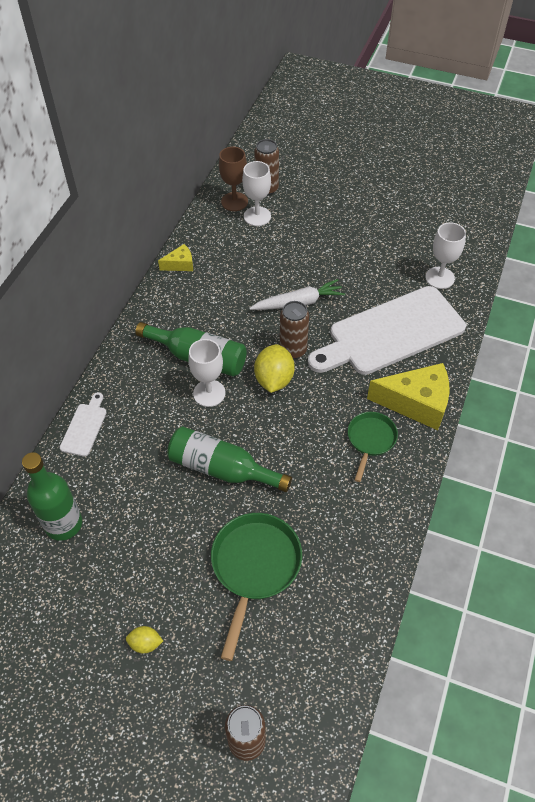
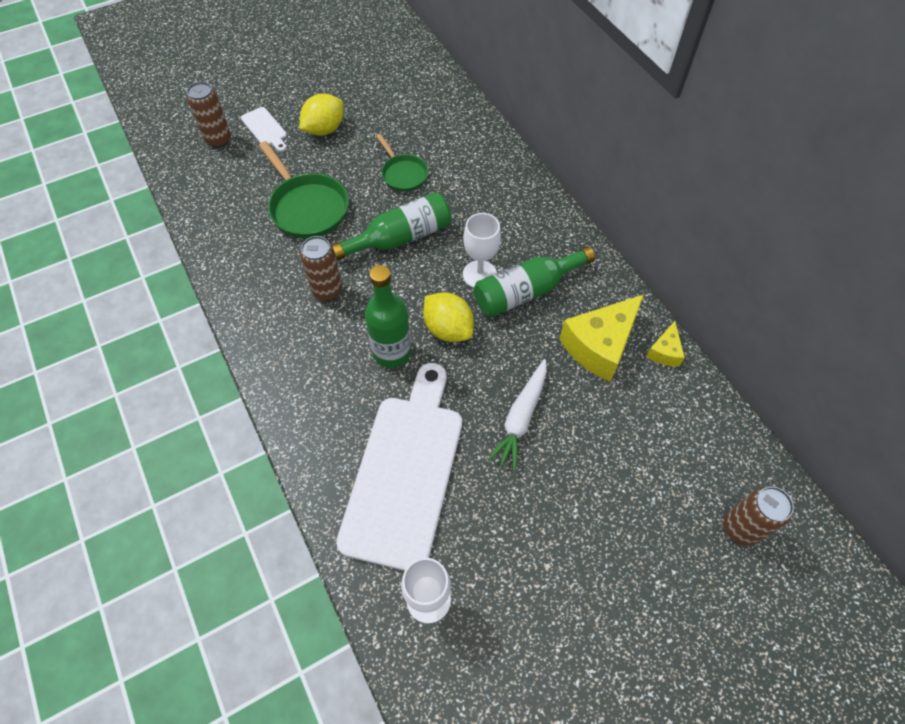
camera: 130 degrees right, 5 degrees up
green bottle [22,452,82,541] -> green bottle moved to [365,265,412,368]
white cutting board [60,392,107,457] -> white cutting board moved to [241,107,287,152]
yellow lemon [126,626,163,653] -> yellow lemon [300,94,344,136], size x1.89
brown goblet [219,147,248,211] -> none
white goblet [242,161,271,226] -> none
brown can [280,301,309,359] -> brown can moved to [300,236,343,301]
green pan [348,412,398,482] -> green pan moved to [376,134,428,192]
yellow cheese [367,363,449,430] -> yellow cheese moved to [559,294,644,382]

